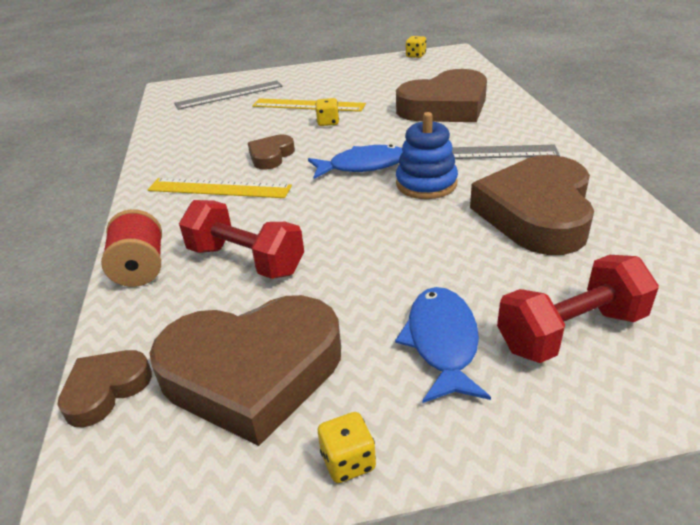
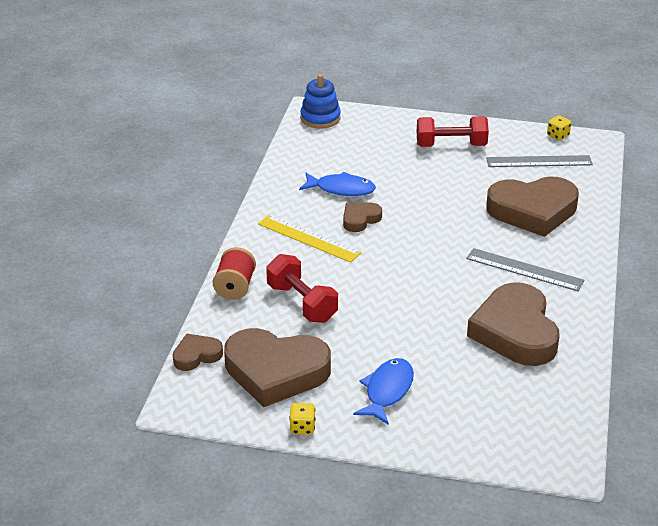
camera: 20 degrees right, 0 degrees up
grey ruler [174,81,283,110] -> grey ruler moved to [486,155,593,167]
yellow ruler [252,98,366,112] -> none
blue fish [308,145,403,179] -> blue fish moved to [299,172,376,196]
yellow dice [315,98,339,126] -> none
blue stacking toy [396,112,458,199] -> blue stacking toy moved to [301,74,341,128]
brown heart [470,155,594,255] -> brown heart turned 45 degrees counterclockwise [467,282,560,366]
red dumbbell [497,255,659,363] -> red dumbbell moved to [417,116,489,147]

